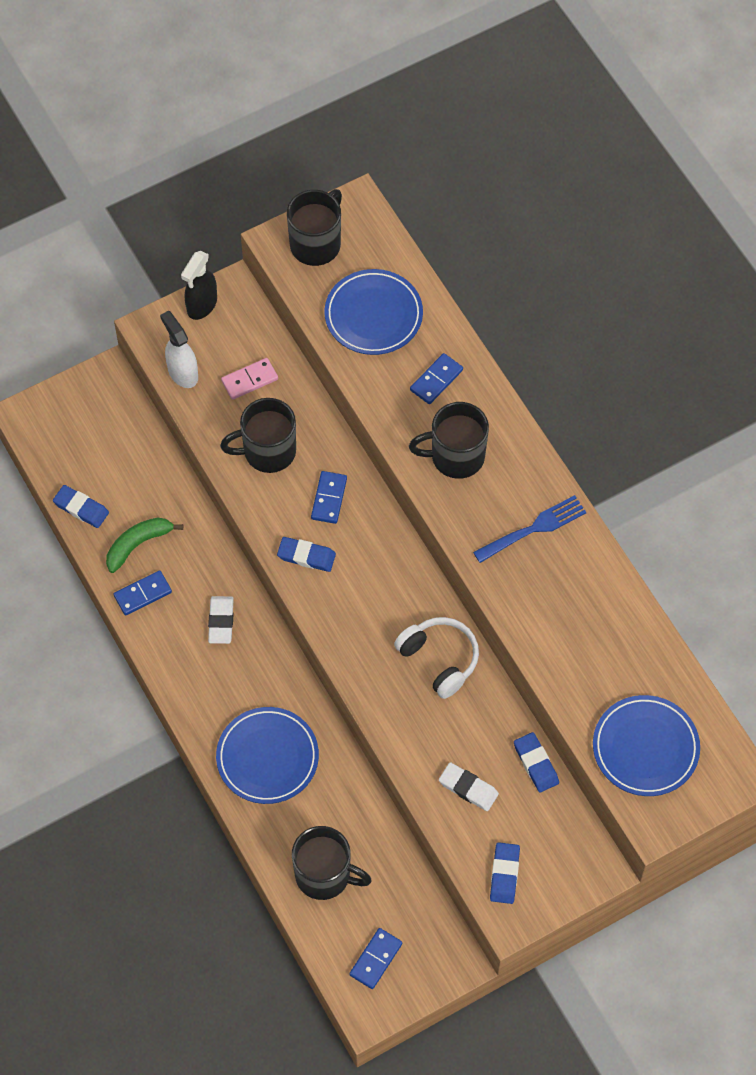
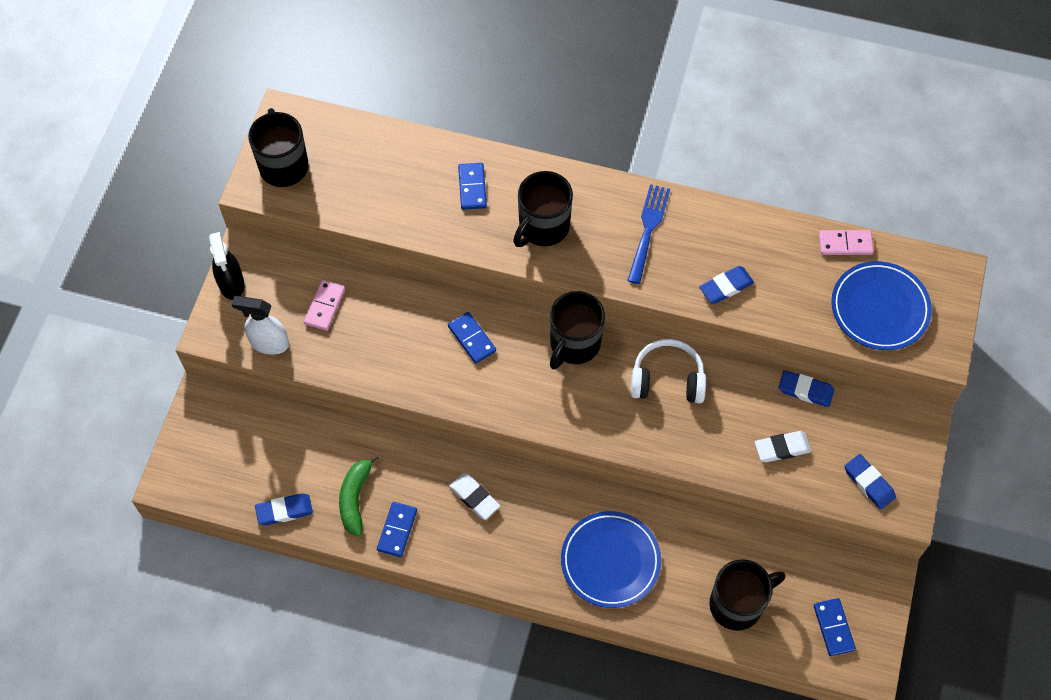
camera: 45 degrees left, 0 degrees up
black mug [220,398,296,473] -> black mug moved to [550,291,605,369]
blue eraser [277,537,336,572] -> blue eraser moved to [699,266,754,304]
blue plate [324,269,423,355] -> none
none -> pink domino [819,230,874,255]

